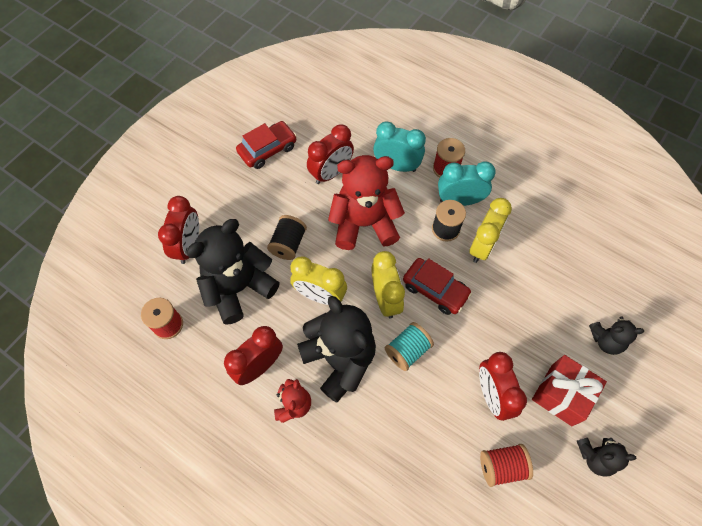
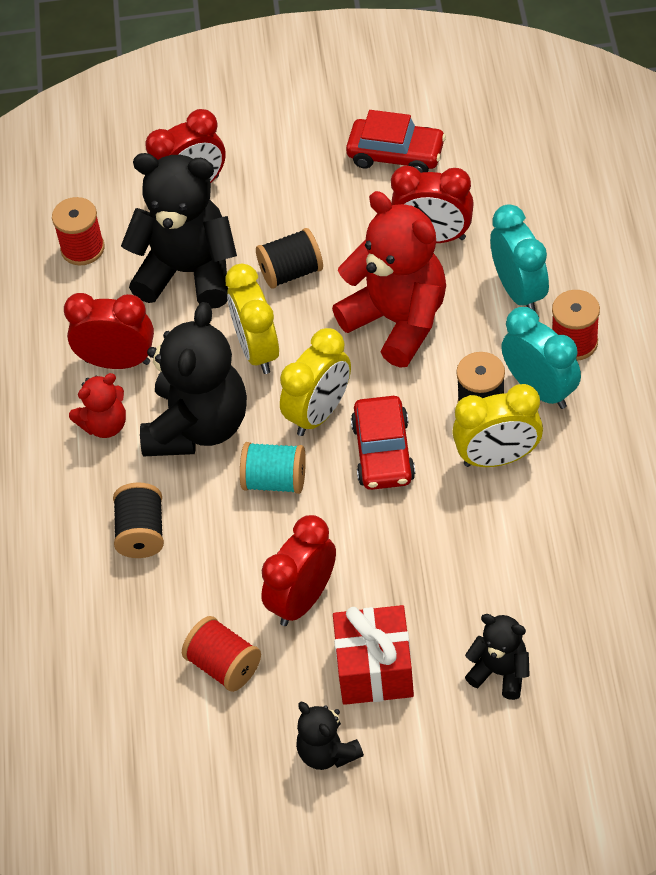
camera: 55 degrees right, 10 degrees down
black teddy bear [589,316,644,355] -> black teddy bear turned 150 degrees clockwise [465,614,530,700]
none -> black spool [113,483,164,558]

